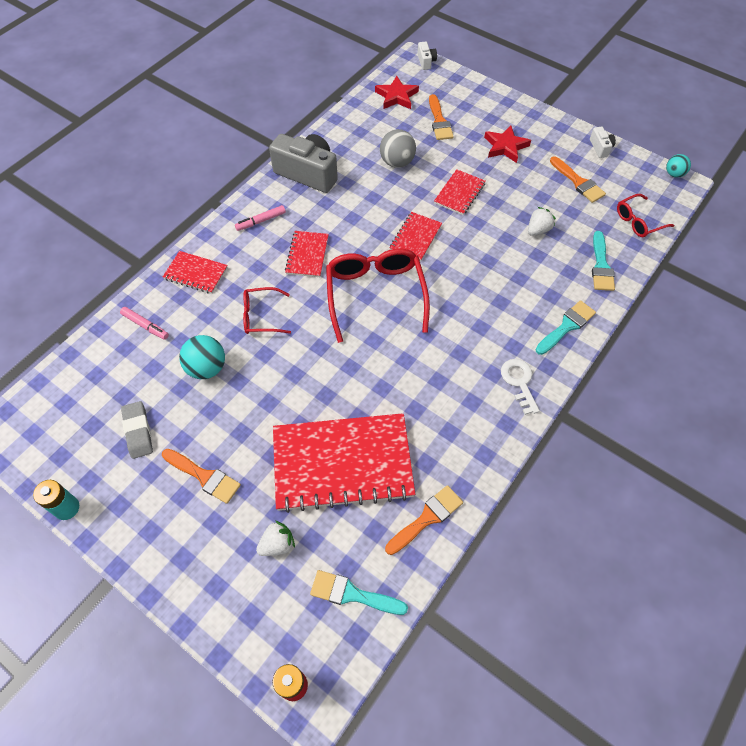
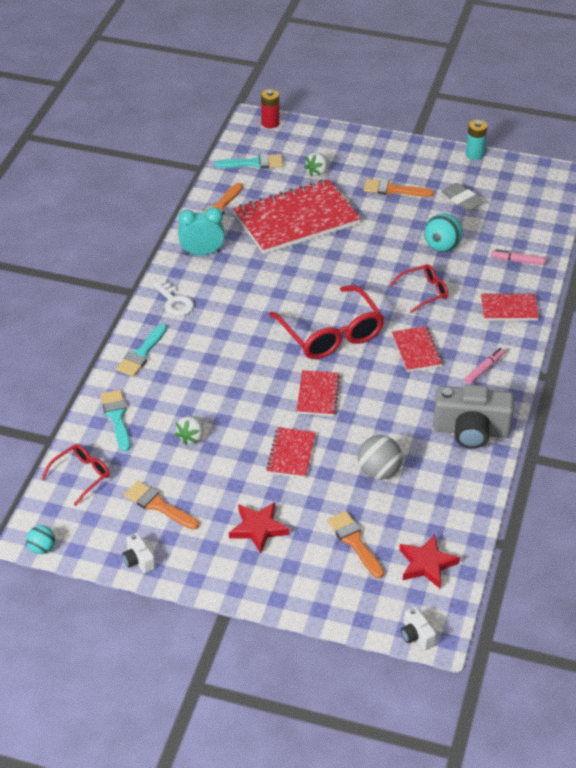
camera: 160 degrees right, 15 degrees down
none -> turquoise clock [178,207,225,255]

